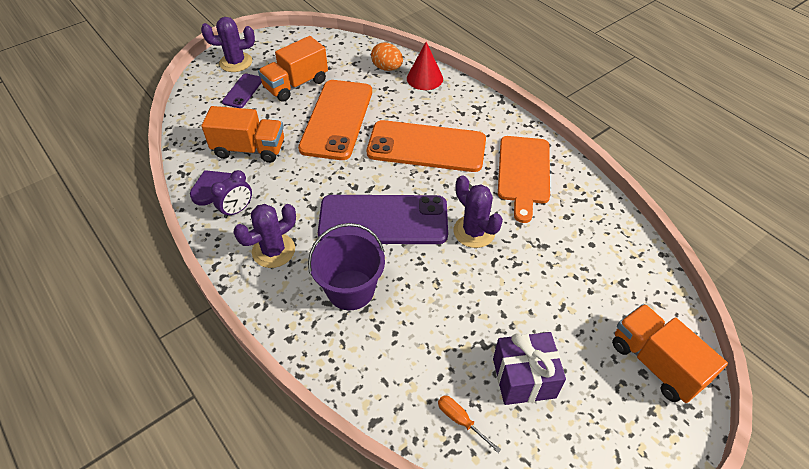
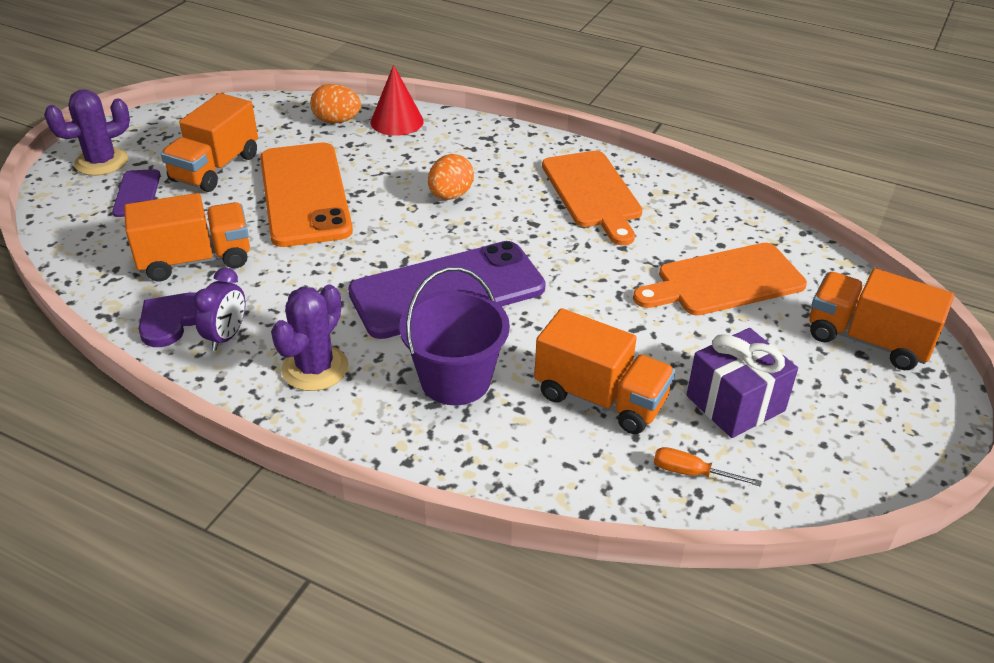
camera: 25 degrees left, 10 degrees down
orange phone [367,120,486,172] -> orange egg [428,154,474,200]
purple cactus [453,176,503,248] -> none
none -> orange truck [534,308,675,434]
none -> orange cutting board [633,243,807,316]

